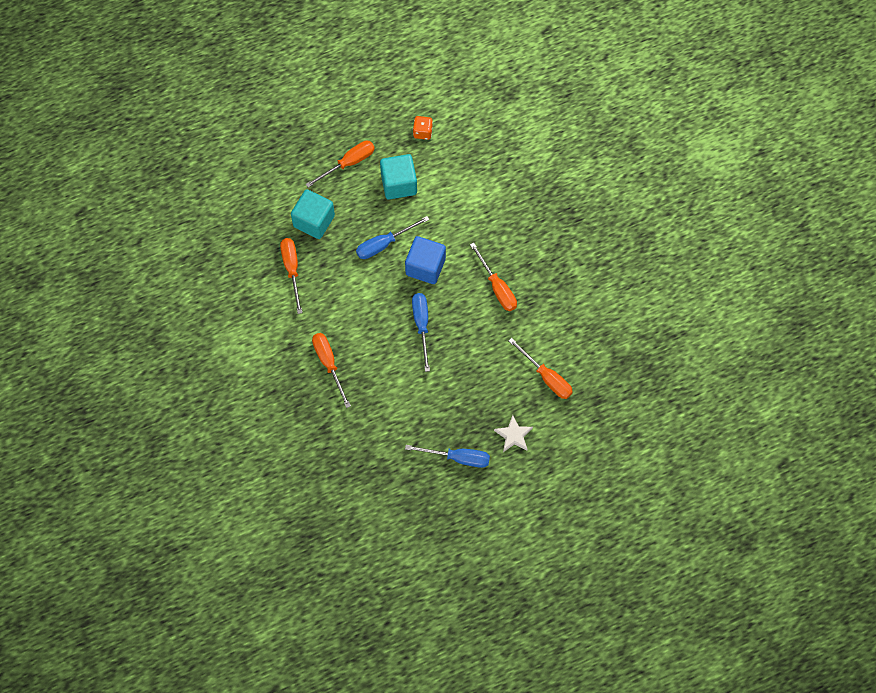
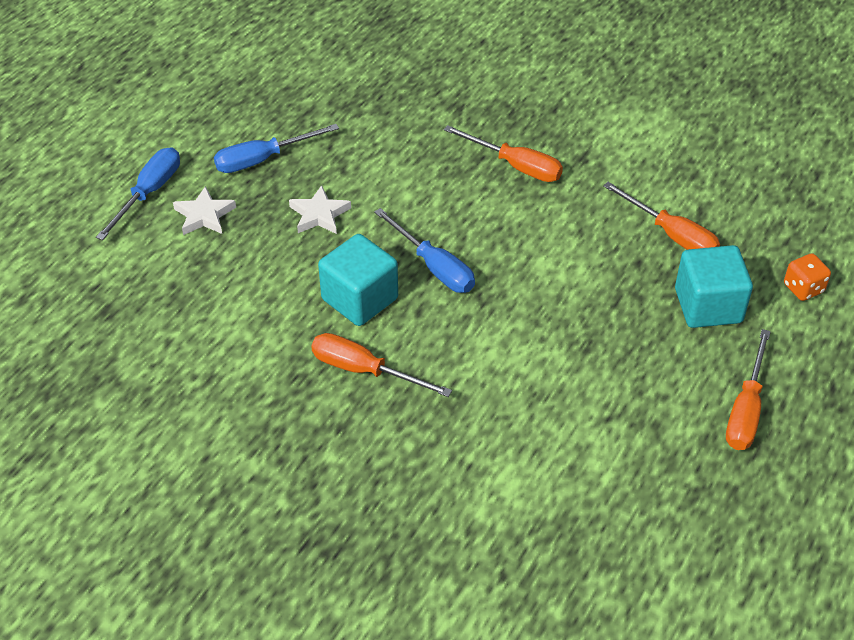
camera: 145 degrees right, 20 degrees down
blue screwdriver [356,216,429,259] -> blue screwdriver moved to [96,147,180,240]
turquoise cube [380,154,417,200] -> turquoise cube moved to [318,234,398,326]
blue cube [405,236,446,284] -> none
orange dice [413,116,433,140] -> orange dice moved to [784,253,831,301]
orange screwdriver [509,338,573,399] -> none
none -> white star [289,185,351,234]

